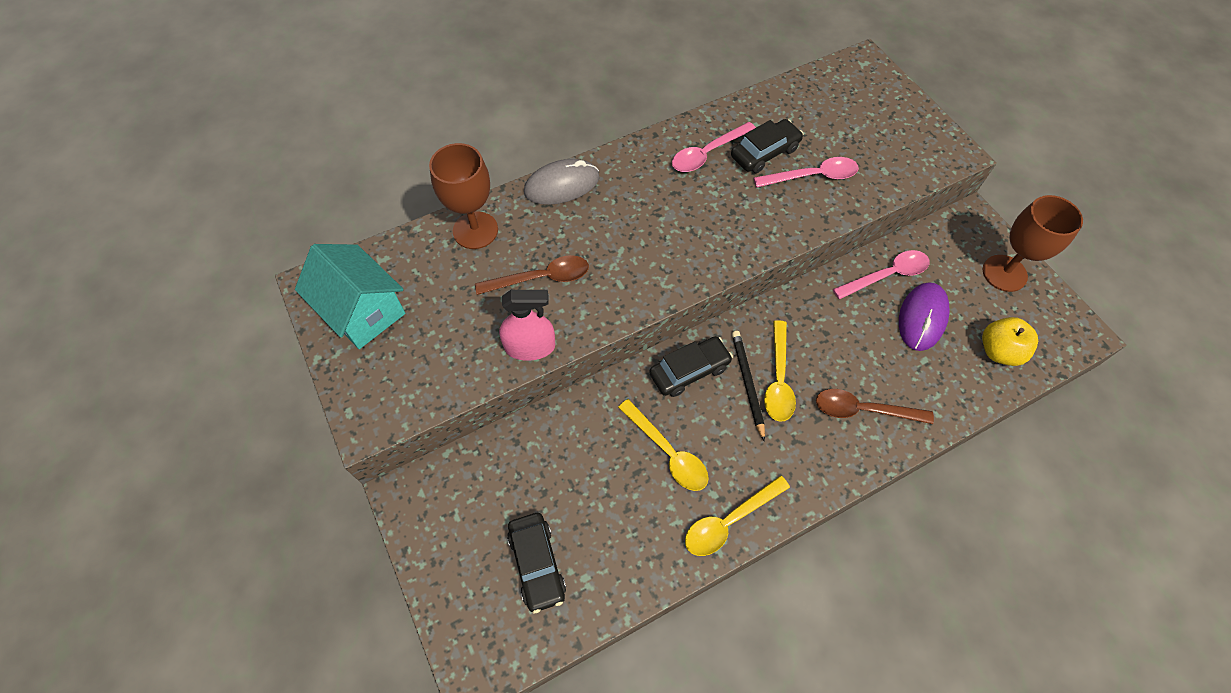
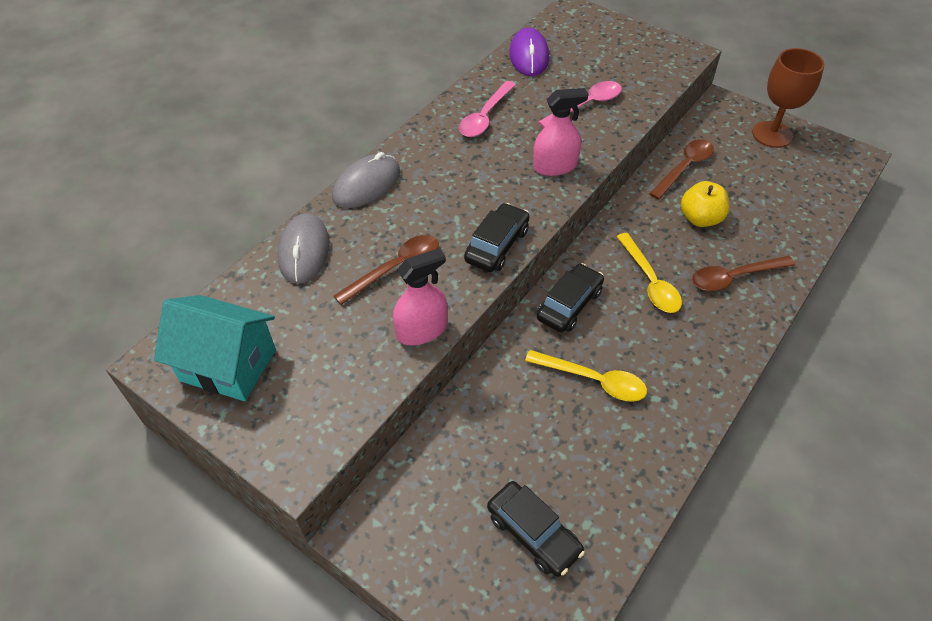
camera: 25 degrees left, 10 degrees down
brown goblet [429,143,498,249] -> grey mouse [278,213,330,284]
yellow spoon [685,475,790,556] -> none
black car [731,119,803,173] -> black car moved to [464,203,529,272]
black pencil [732,331,765,442] -> none
pink spoon [833,250,929,299] -> brown spoon [649,139,714,200]
purple mouse [899,282,949,351] -> purple mouse moved to [509,27,549,76]
yellow apple [982,317,1038,366] -> yellow apple moved to [681,181,729,227]
none -> pink spray bottle [533,88,588,176]

